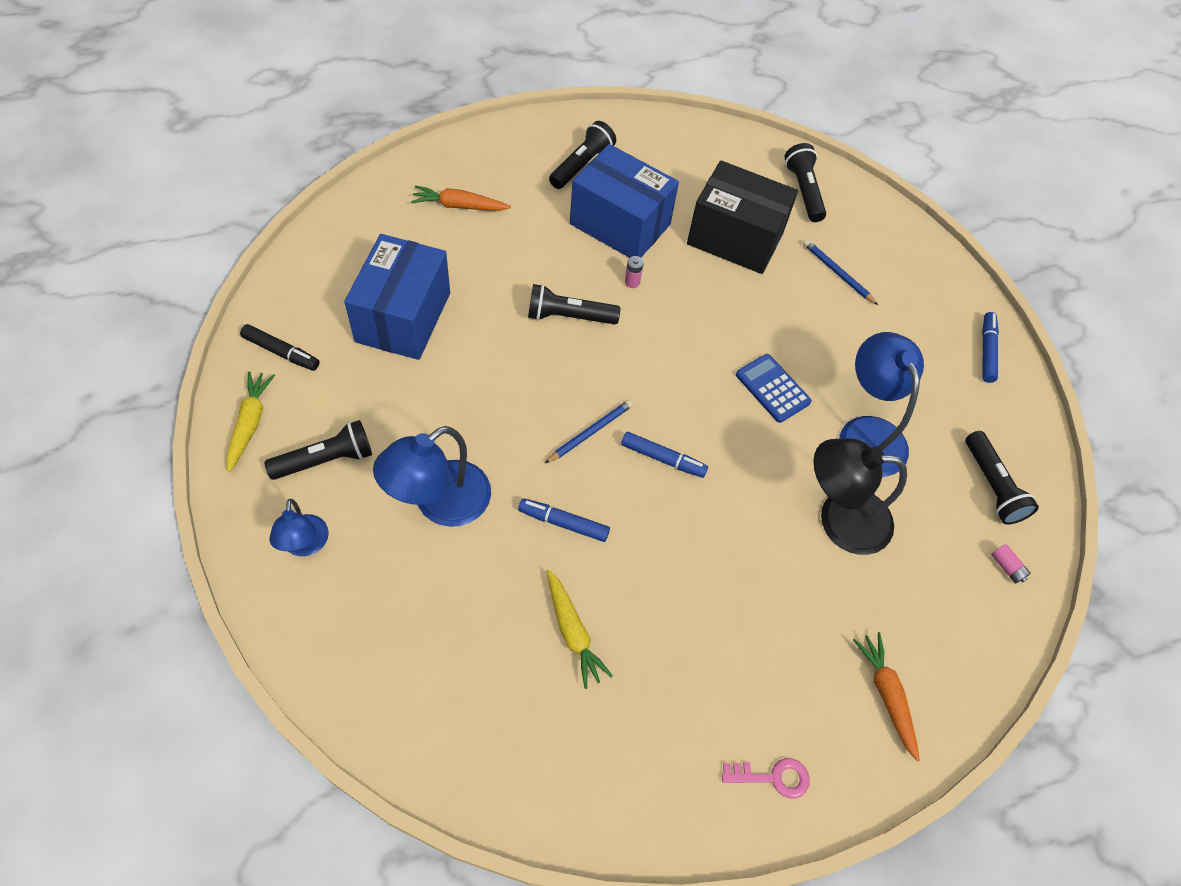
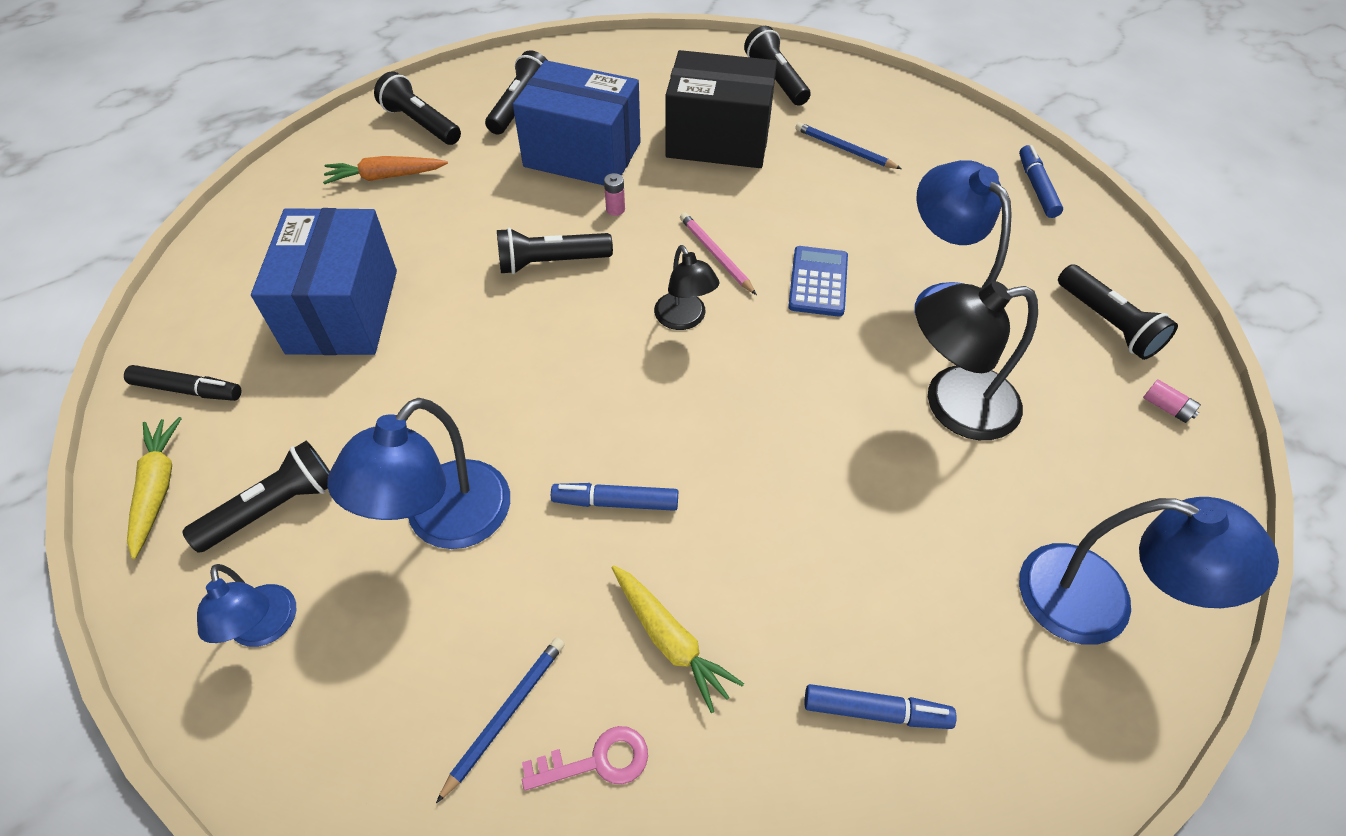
camera: 10 degrees left, 5 degrees down
blue pencil [544,400,633,464] -> blue pencil moved to [436,637,565,803]
blue marker [621,432,708,478] -> blue marker moved to [805,684,957,729]
pink key [722,758,810,798] -> pink key moved to [522,726,648,791]
blue calculator [736,354,812,423] -> blue calculator turned 60 degrees clockwise [788,246,848,317]
orange carrot [853,632,920,762] -> blue lamp [1019,497,1279,645]
none -> black flashlight [374,71,461,145]
none -> black lamp [654,245,719,330]
none -> pink pencil [680,213,757,295]

